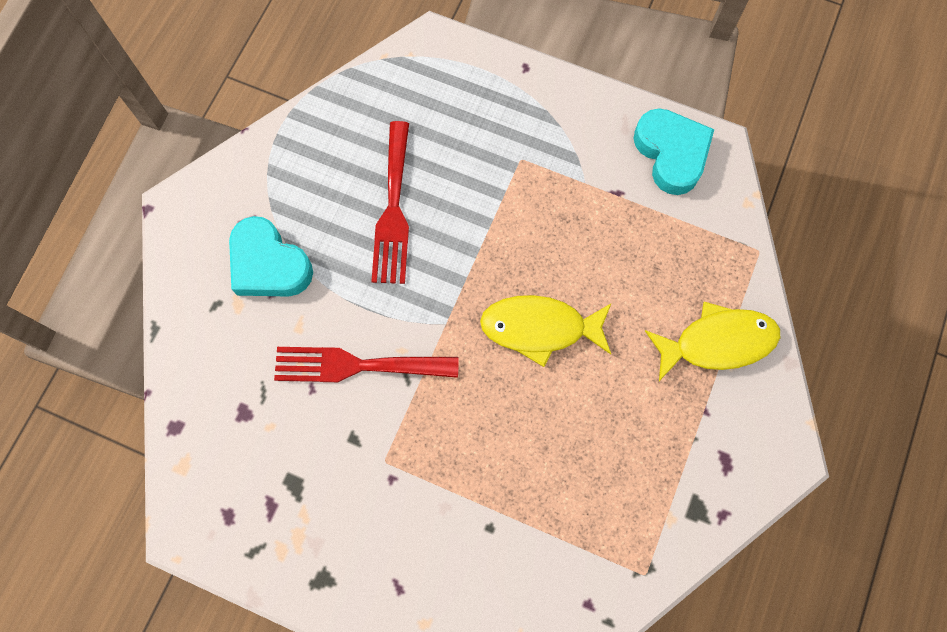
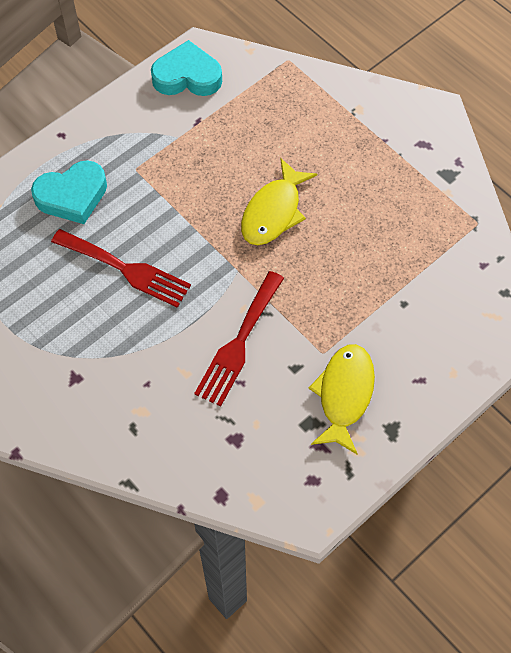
camera: 65 degrees left, 10 degrees down
turquoise heart [229,216,313,297] -> turquoise heart moved to [31,160,107,224]
yellow fish [645,302,780,381] -> yellow fish moved to [308,344,375,454]

